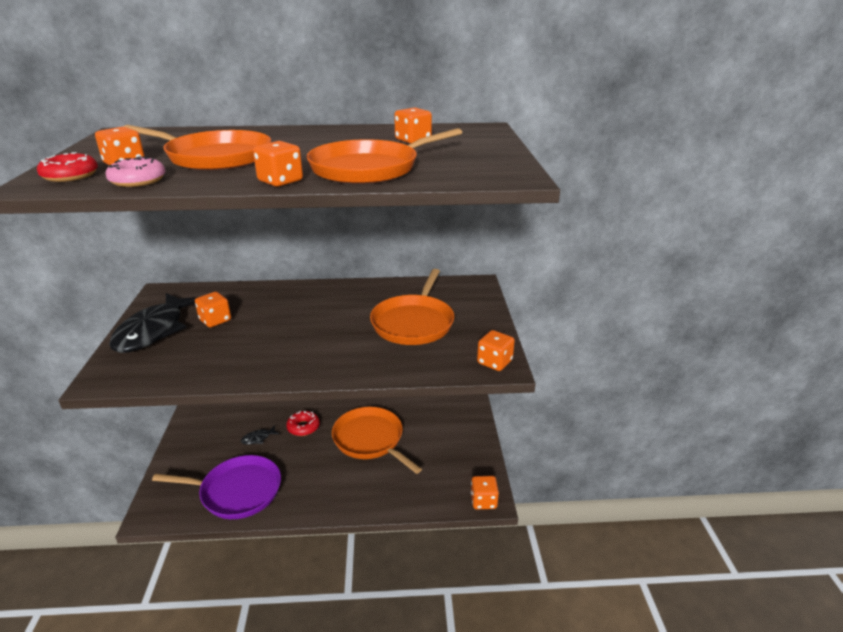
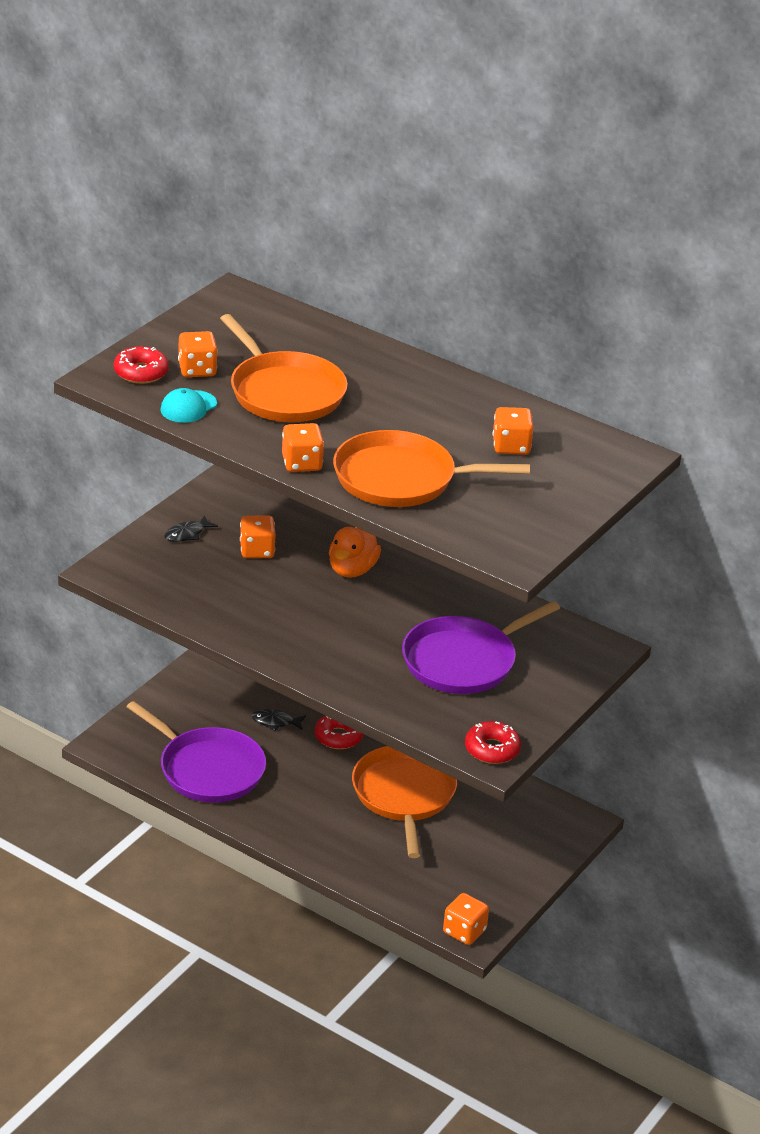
camera: 35 degrees right, 5 degrees up
pink donut [106,156,166,187] -> turquoise cap [160,388,217,423]
black fish [109,293,198,353] -> black fish [164,515,218,542], size x0.41
orange pan [370,269,454,345] -> purple pan [402,601,560,694]
orange dice [477,330,515,371] -> red donut [465,721,521,764]
none -> orange duck [329,527,381,578]

